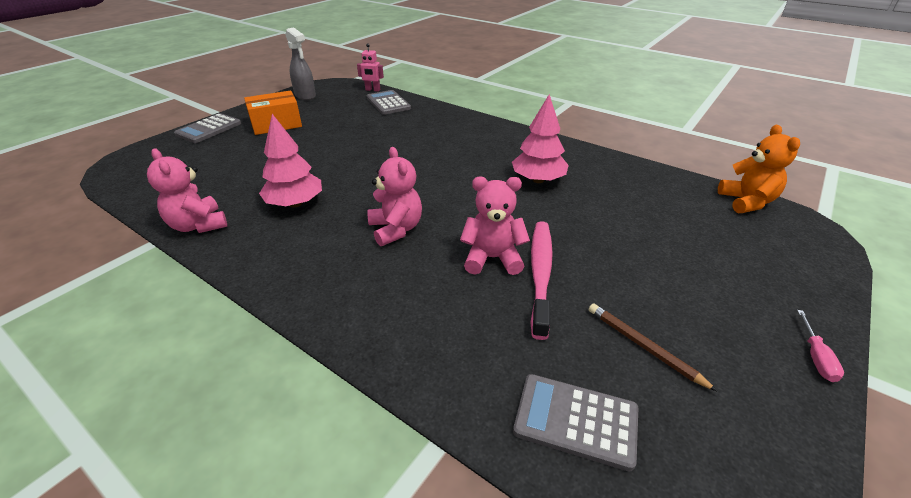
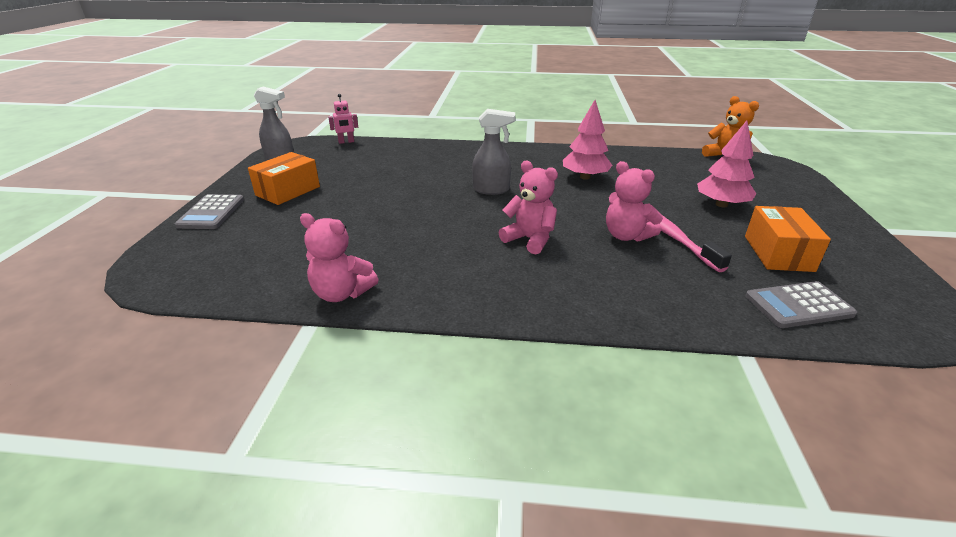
camera: 30 degrees left, 5 degrees down
pink tree [259,114,322,208] -> pink tree moved to [697,121,756,208]
grey calculator [366,90,411,115] -> none
pink teddy bear [460,177,530,275] -> pink teddy bear turned 105 degrees counterclockwise [606,161,663,242]
brown pencil [589,303,718,392] -> orange box [745,206,831,272]
pink screwdriver [797,310,844,382] -> none
none -> grey spray bottle [472,109,515,195]

